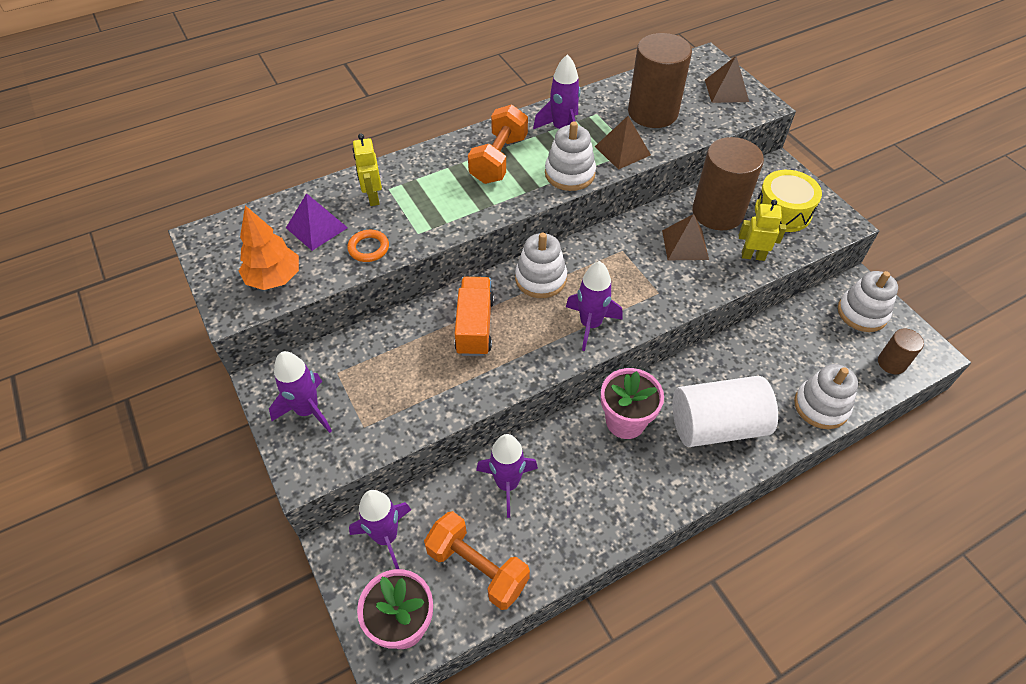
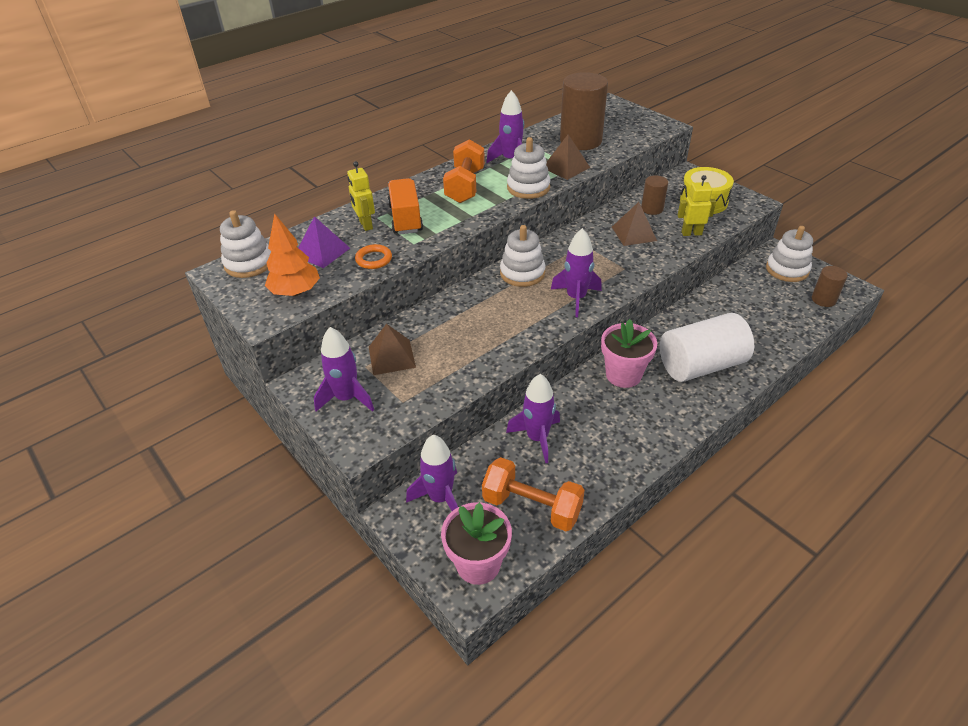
camera: 10 degrees left, 10 degrees down
orange truck [454,277,494,356] -> orange truck moved to [388,178,423,234]
brown cylinder [692,137,764,230] -> brown cylinder [641,175,668,215], size x0.51
brown pyramid [705,56,749,103] -> brown pyramid moved to [369,324,416,375]
white stacking toy [794,364,858,429] -> white stacking toy moved to [220,210,271,278]

